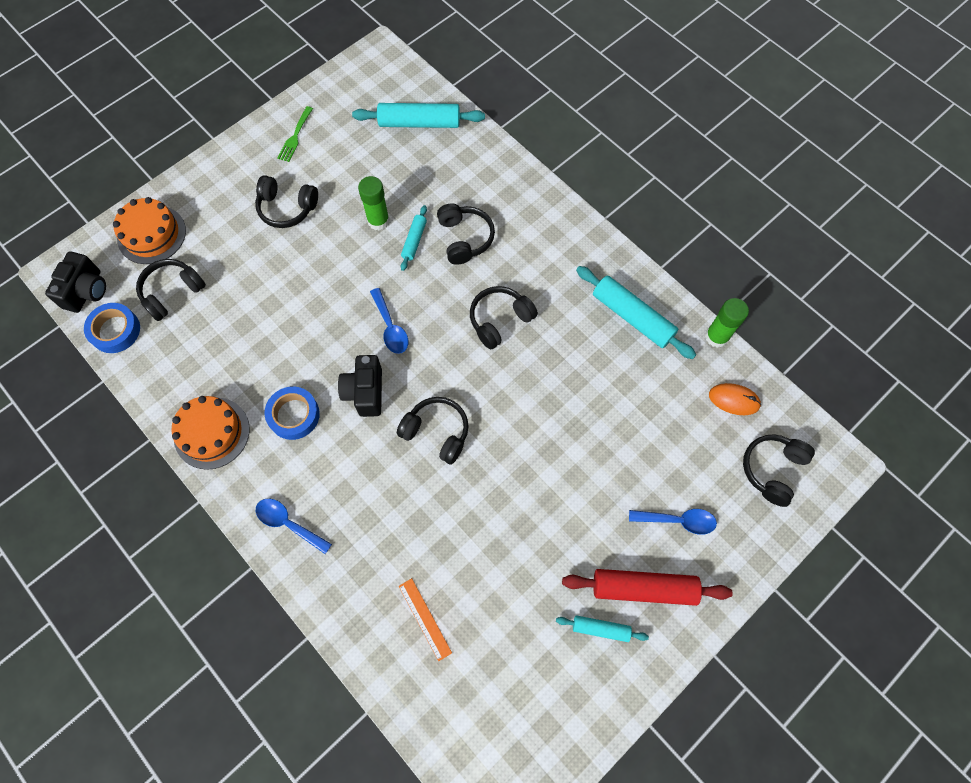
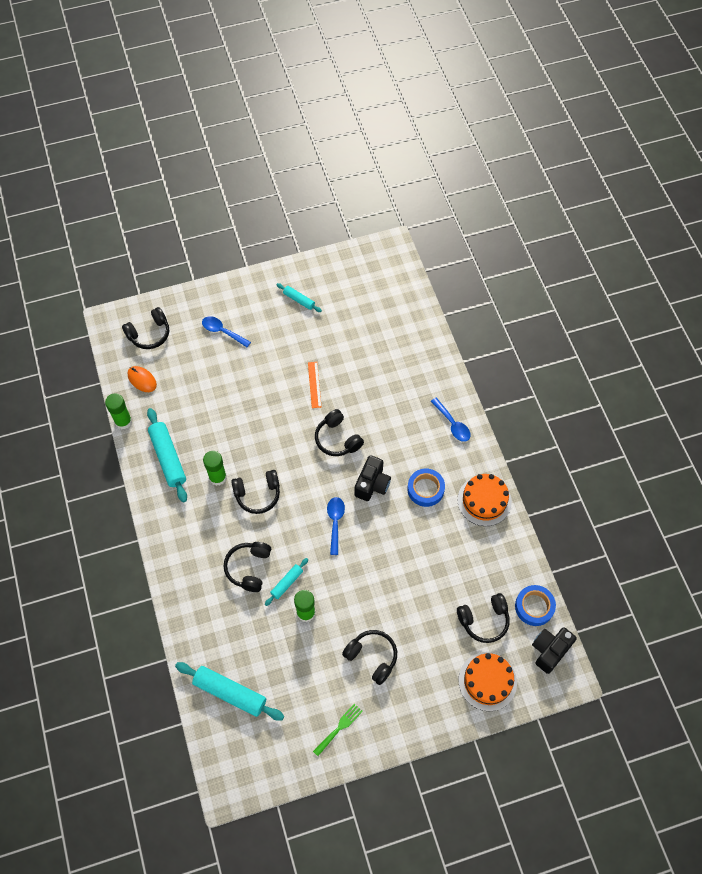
camera: 155 degrees left, 5 degrees down
orange ruler [399,578,452,661] -> orange ruler moved to [308,362,322,408]
red rolling pin [562,569,733,606] -> none
none -> green glue stick [203,451,227,486]

